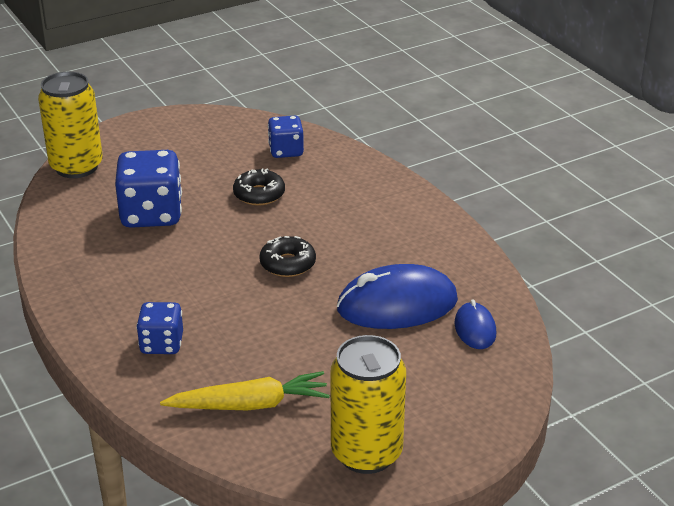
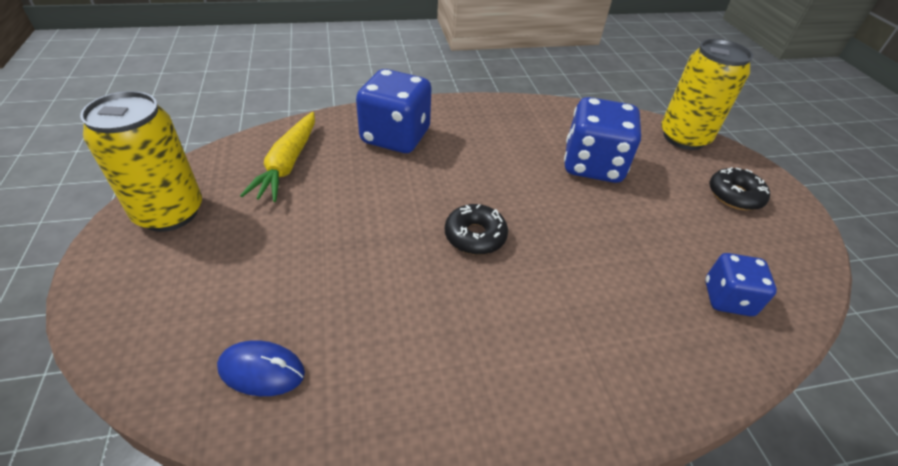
camera: 105 degrees right, 10 degrees up
blue dice [136,302,183,354] -> blue dice [356,69,432,153], size x1.70
black donut [233,168,285,206] -> black donut moved to [709,167,770,210]
blue mouse [337,264,458,329] -> none

